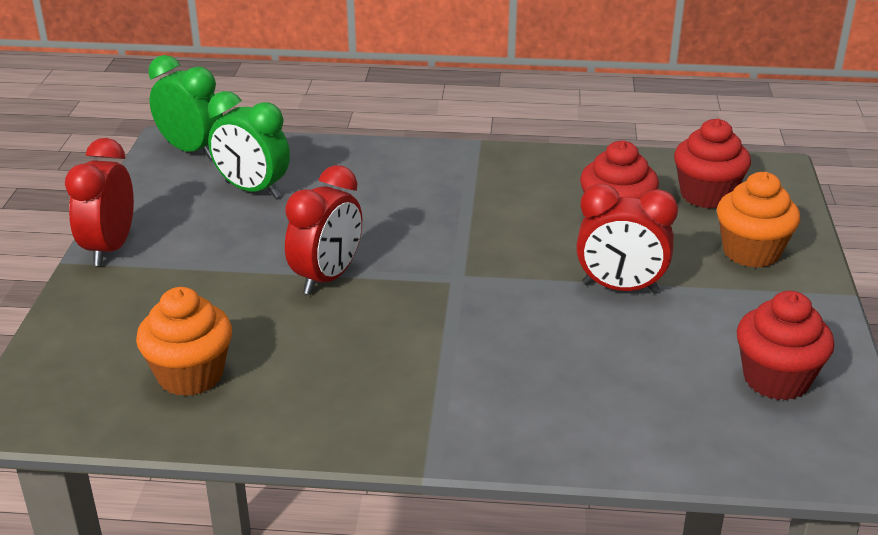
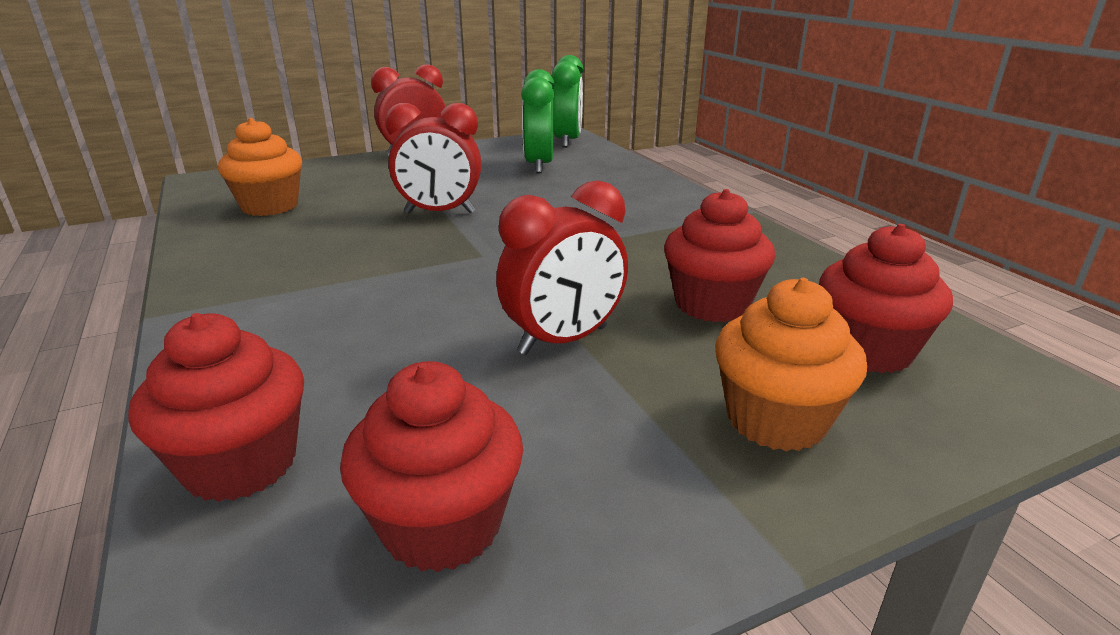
camera: 60 degrees right, 5 degrees down
red clock [576,184,678,293] -> red clock turned 105 degrees counterclockwise [496,180,628,355]
none -> red cupcake [129,313,304,502]

